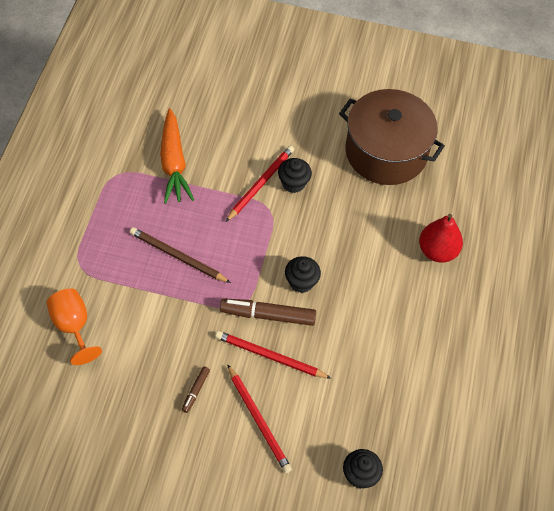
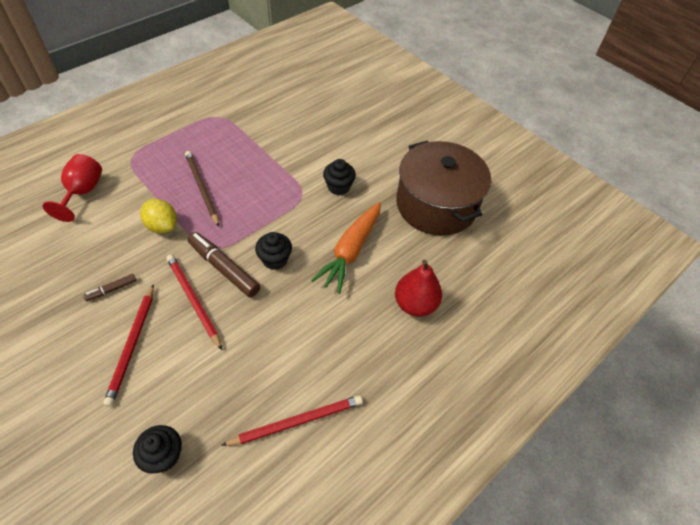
camera: 35 degrees right, 5 degrees down
orange goblet [47,288,102,365] -> red goblet [43,154,102,222]
orange carrot [160,108,194,204] -> orange carrot moved to [311,202,381,294]
red pencil [226,145,294,222] -> red pencil moved to [221,395,363,446]
none -> yellow lemon [140,199,177,233]

